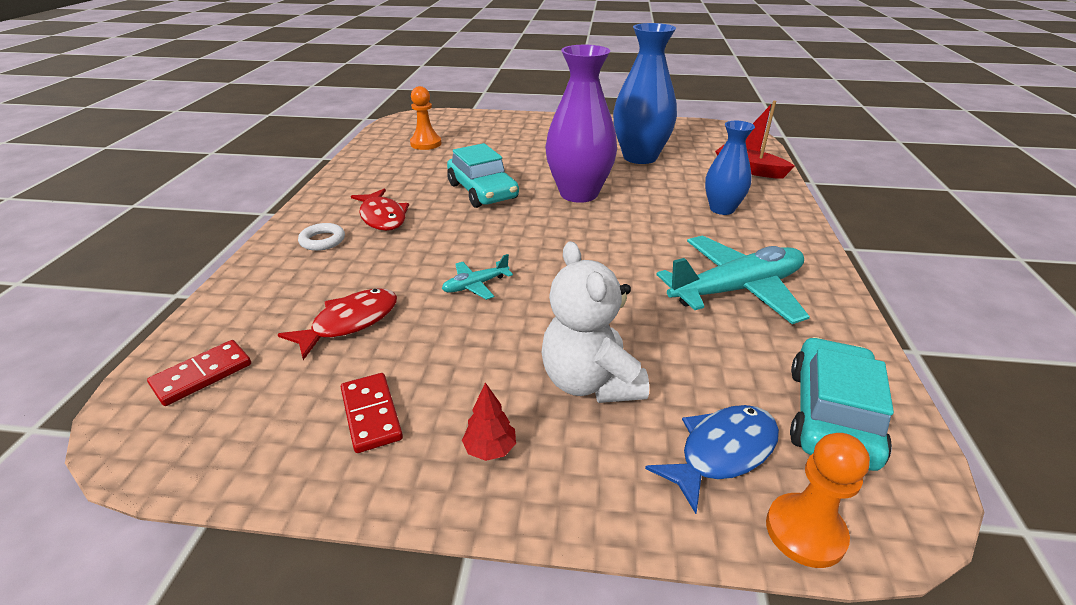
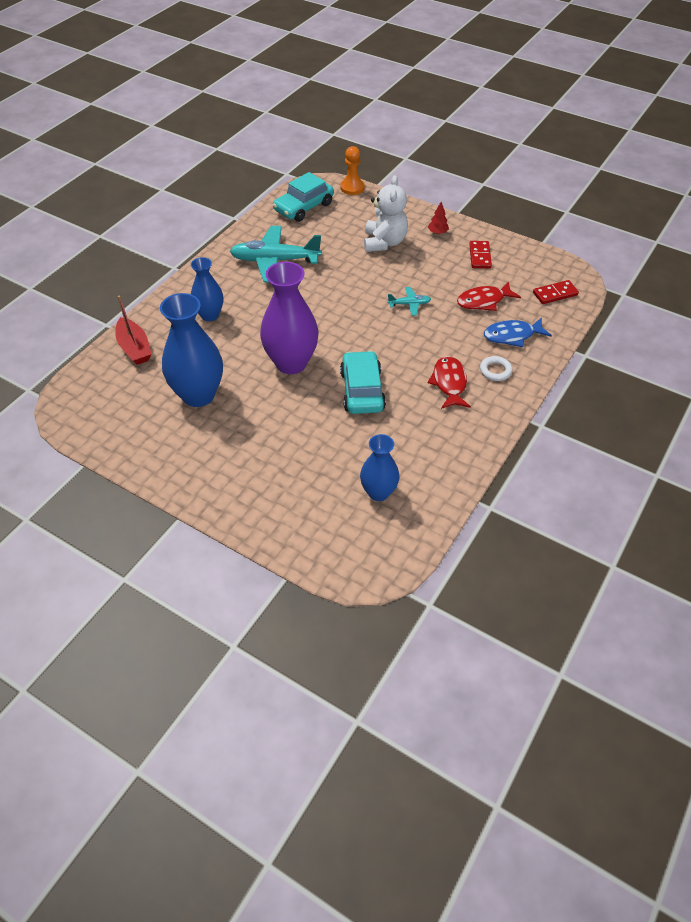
camera: 155 degrees left, 15 degrees up
orange pawn [410,86,442,150] -> blue vase [360,434,400,501]
blue fish [645,405,779,514] -> blue fish moved to [484,317,552,347]

